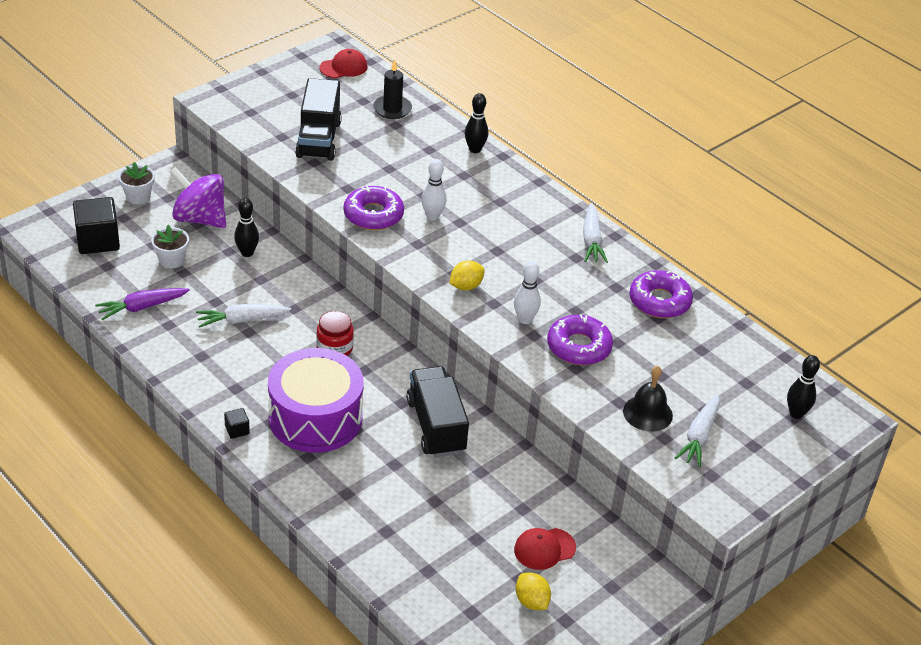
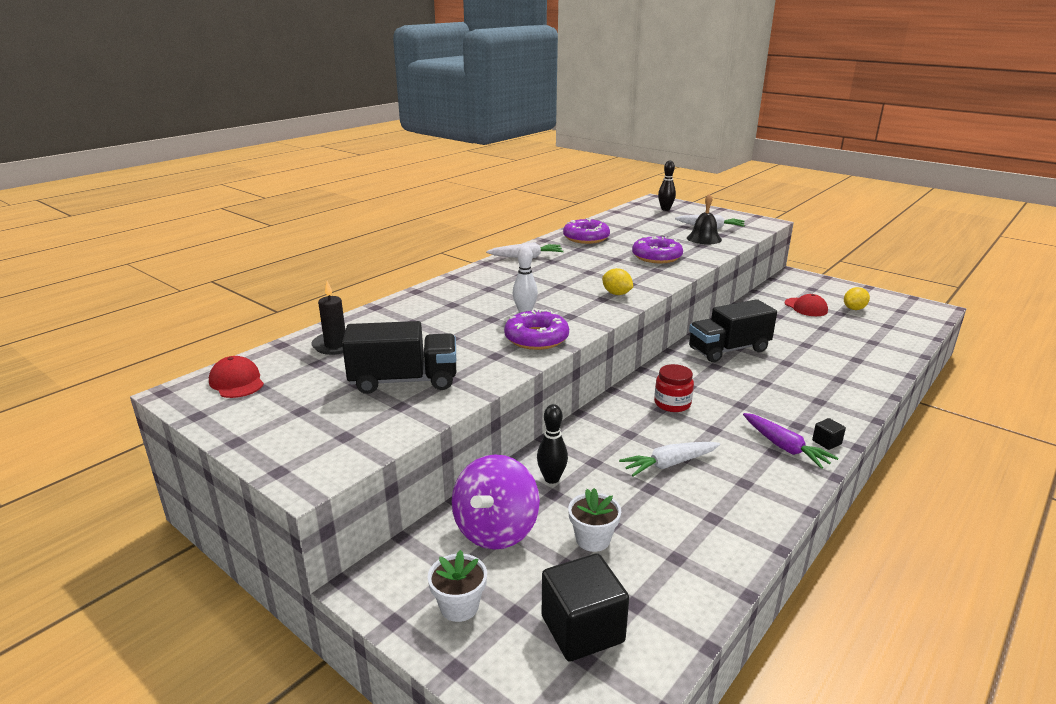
camera: 95 degrees left, 15 degrees down
purple carrot [95,288,190,320] -> purple carrot moved to [743,413,838,469]
white carrot [196,304,291,328] -> white carrot turned 90 degrees clockwise [619,442,720,476]
purple drum [268,348,364,453] -> none
black bowling pin [465,93,488,153] -> none
white bowling pin [514,261,541,324] -> none

